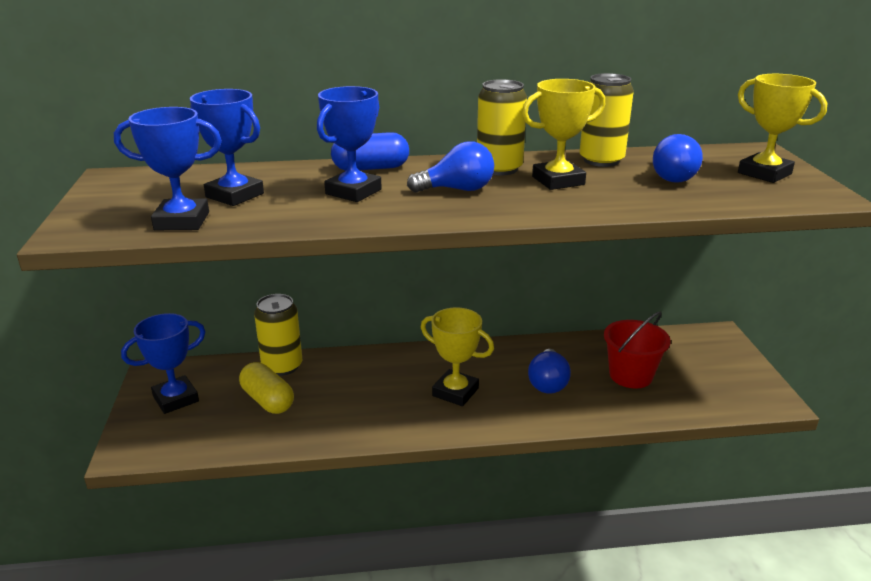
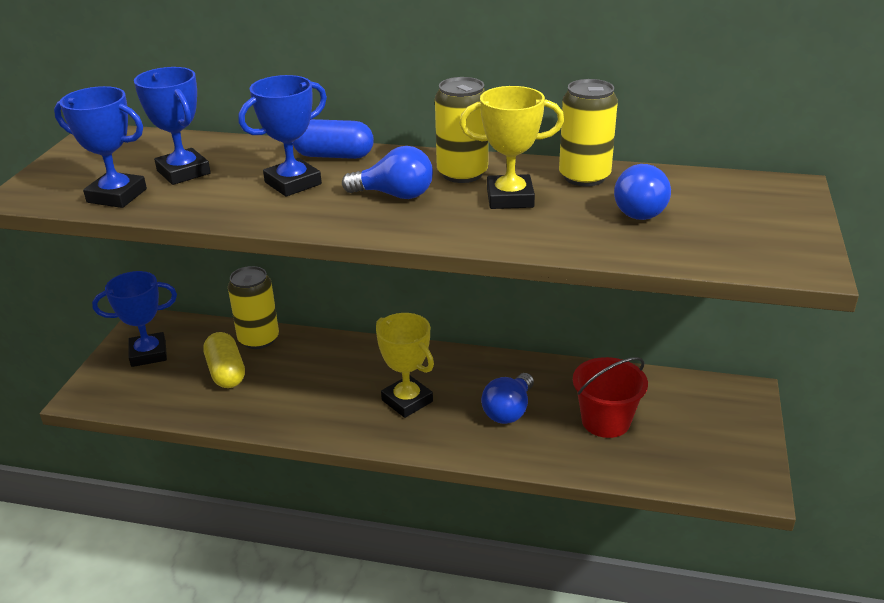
camera: 20 degrees right, 5 degrees up
yellow trophy [738,74,827,183] -> none

